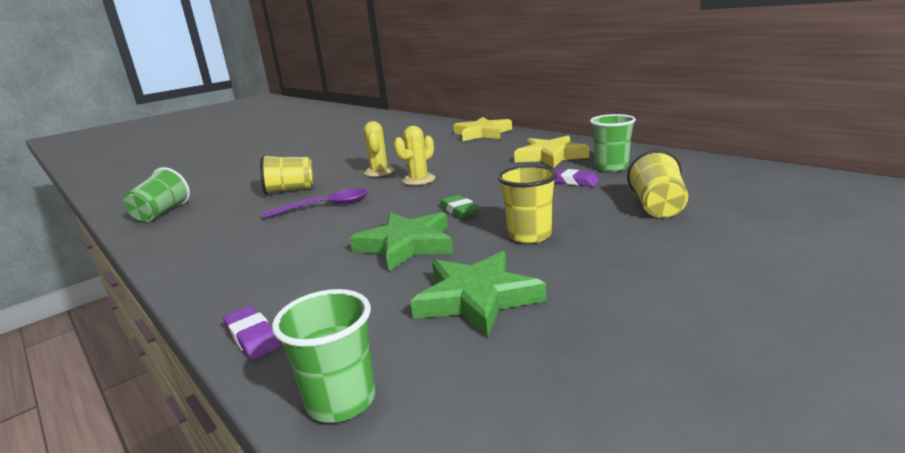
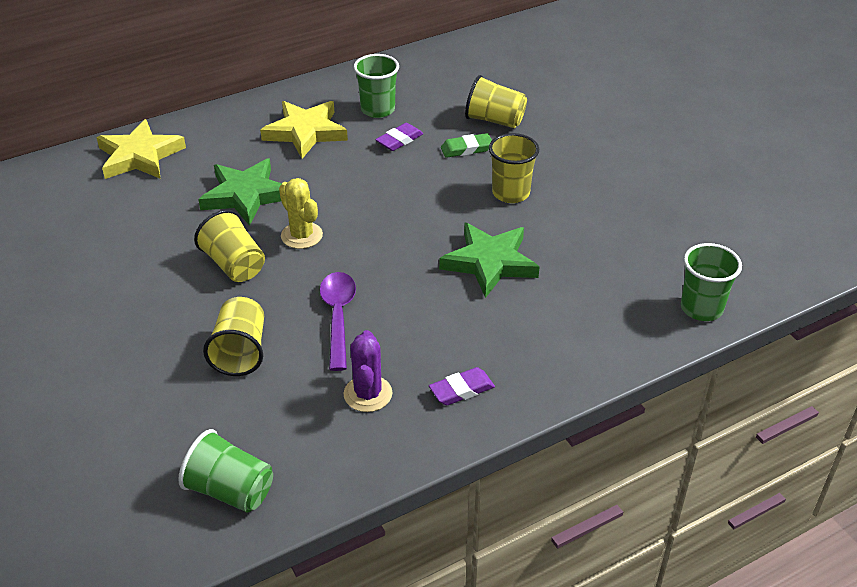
camera: 80 degrees left, 20 degrees up
purple eraser [223,306,282,360] -> purple eraser moved to [429,367,495,405]
yellow cactus [364,121,395,177] -> yellow cup [194,210,265,282]
green star [410,251,546,338] -> green star moved to [198,159,282,226]
green eraser [440,195,480,218] -> green eraser moved to [441,133,492,158]
none -> purple cactus [344,330,392,412]

